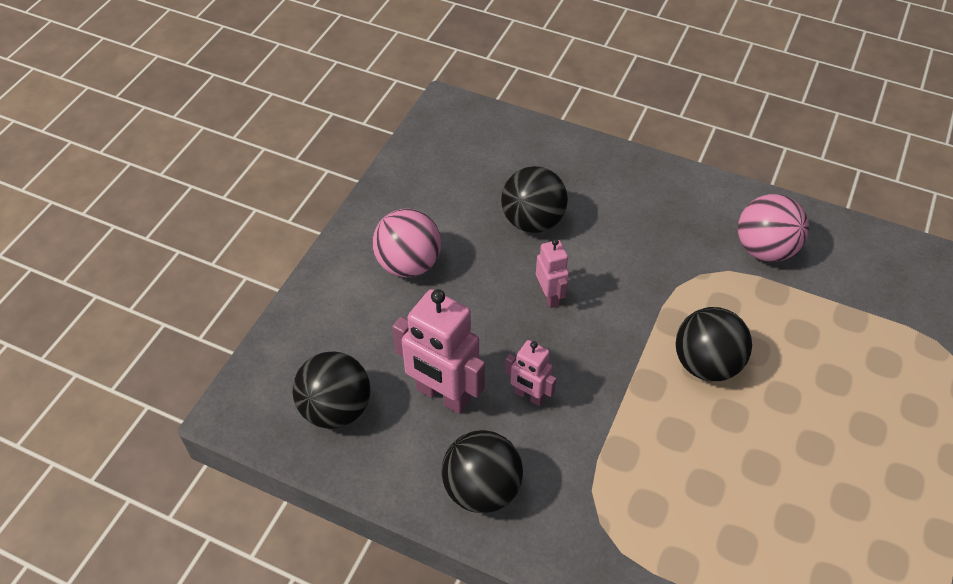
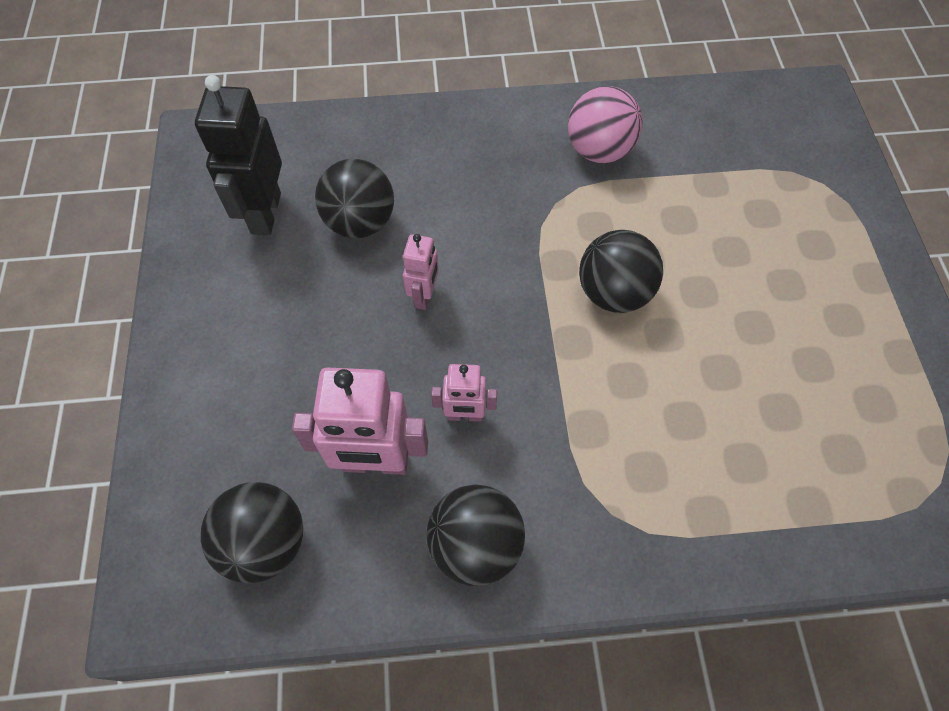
camera: 30 degrees left, 10 degrees up
pink ball [372,209,441,277] -> none
pink robot [536,239,569,308] -> pink robot turned 60 degrees clockwise [403,234,439,310]
none -> black robot [195,75,282,235]

